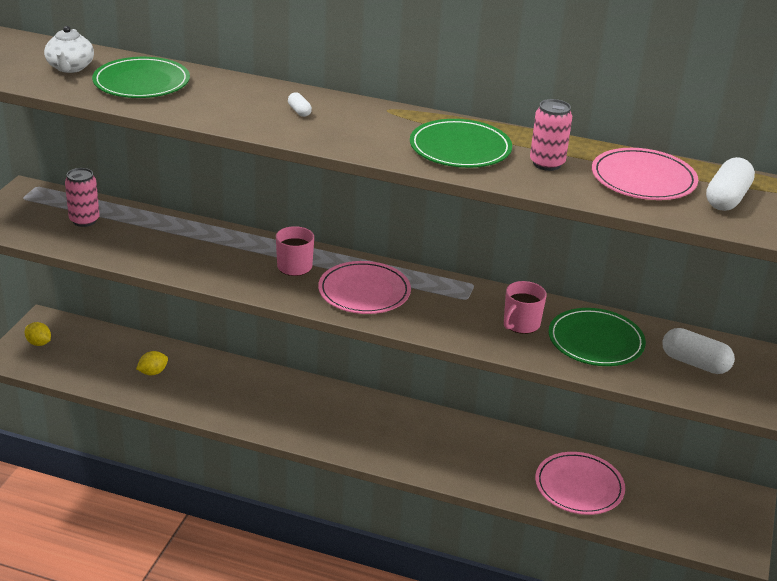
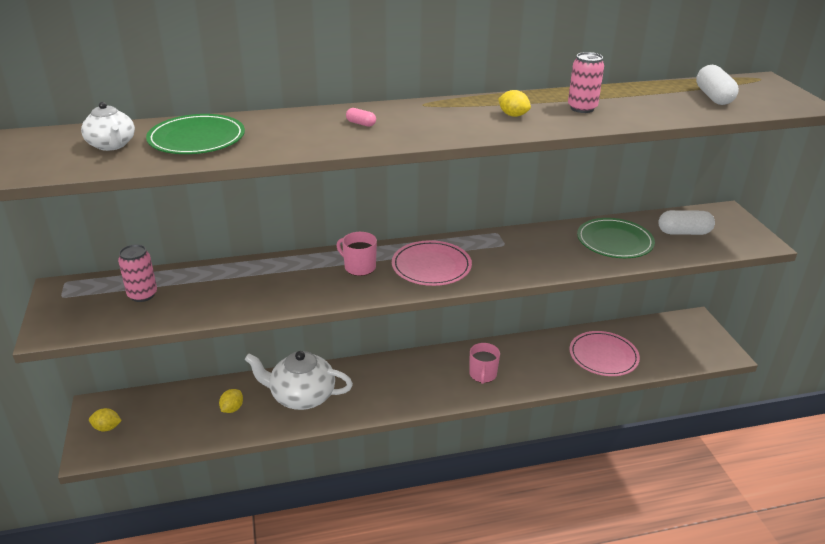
camera: 30 degrees left, 0 degrees up
white capsule [288,92,312,117] -> pink capsule [346,108,376,127]
green plate [410,119,512,168] -> yellow lemon [498,90,531,117]
pink mug [504,281,546,334] -> pink mug moved to [469,343,500,384]
pink plate [592,148,698,200] -> none
none -> white teapot [245,351,353,410]

